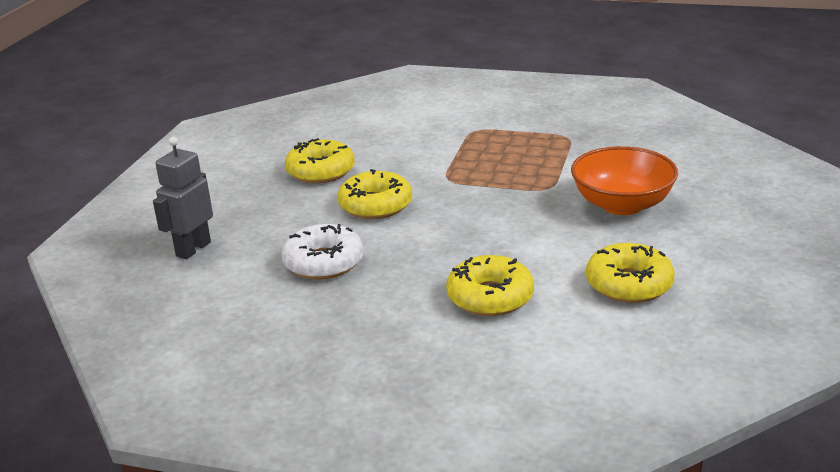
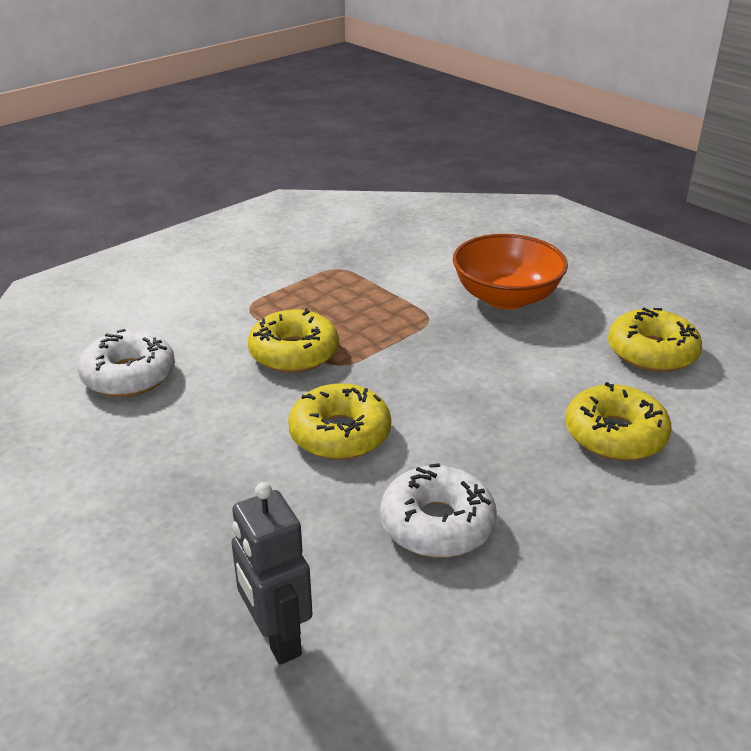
camera: 60 degrees left, 5 degrees up
yellow donut [285,138,355,183] -> yellow donut moved to [247,308,339,373]
none -> white donut [78,329,175,397]

